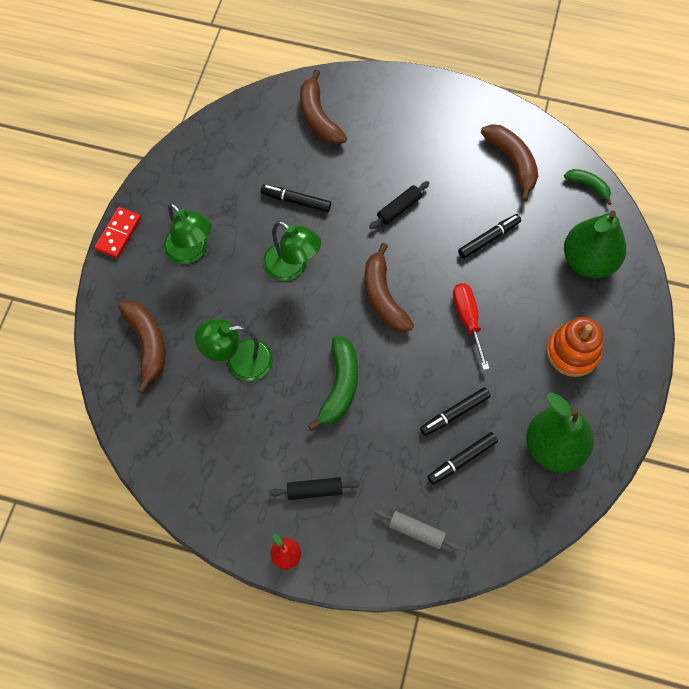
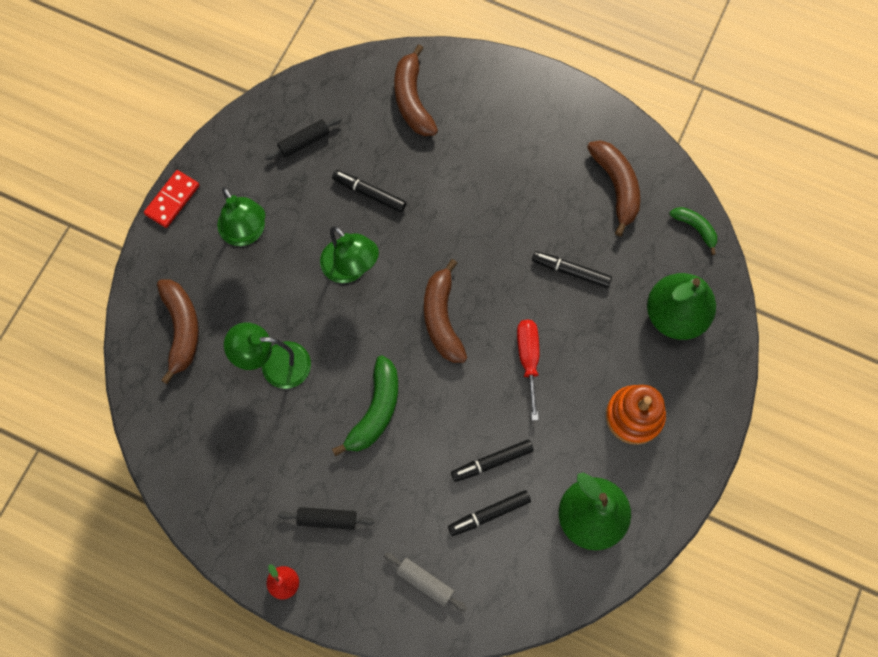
camera: 10 degrees right, 5 degrees up
black rolling pin [369,181,430,229] -> black rolling pin moved to [265,117,342,160]
black marker [458,214,521,259] -> black marker turned 135 degrees counterclockwise [532,251,612,288]

